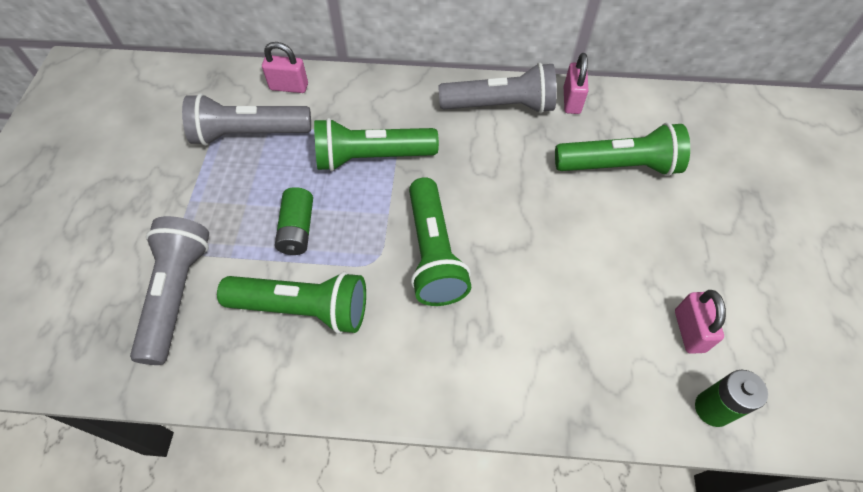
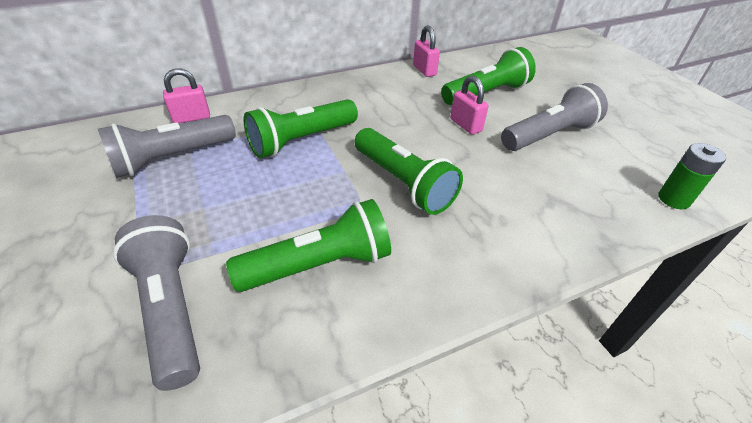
camera: 30 degrees left, 15 degrees down
green battery [275,187,313,255] -> none
grey flashlight [439,63,557,113] -> grey flashlight moved to [501,83,608,151]
pink padlock [675,290,726,354] -> pink padlock moved to [450,75,489,135]

